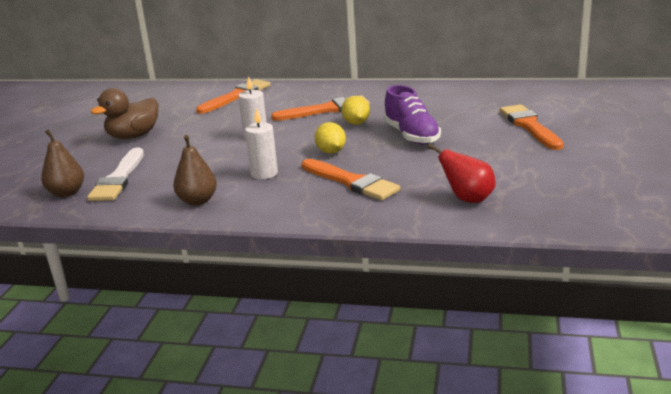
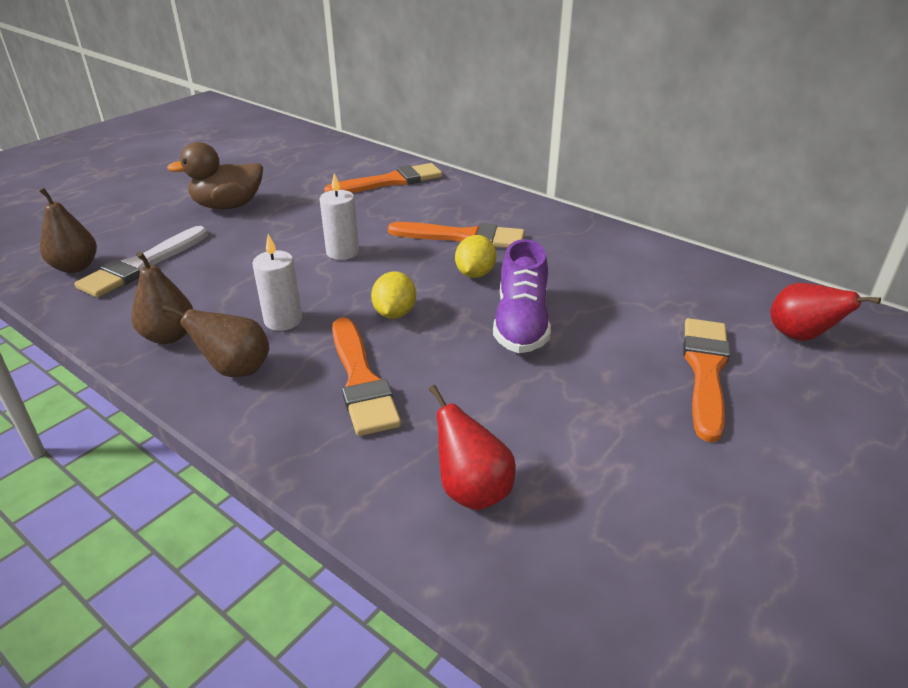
camera: 25 degrees right, 10 degrees up
none -> brown pear [162,305,269,377]
none -> red pear [771,283,881,341]

